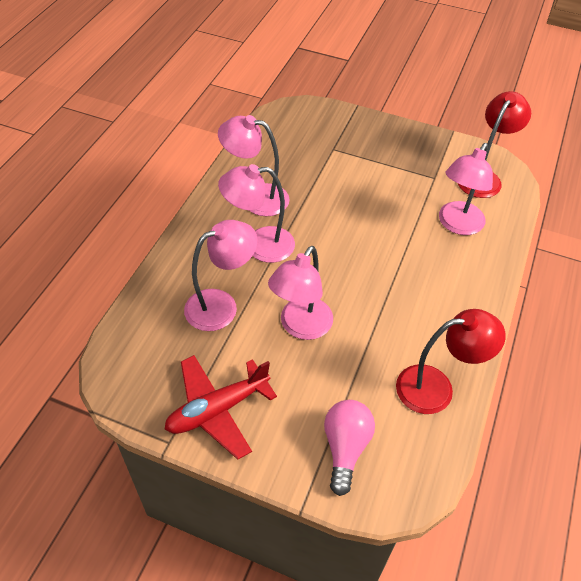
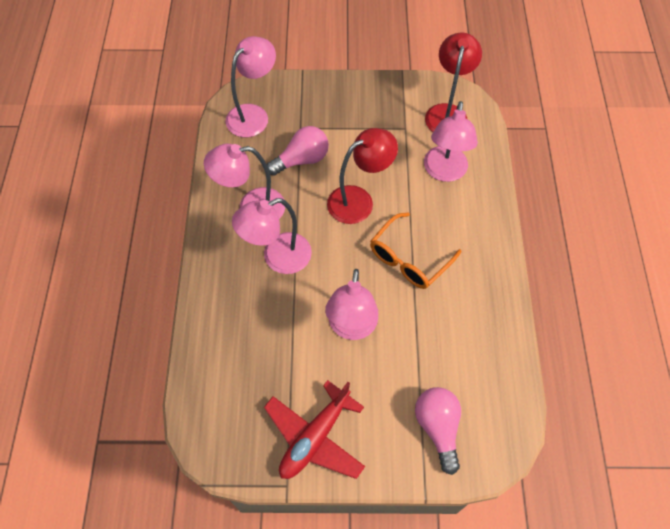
camera: 20 degrees left, 10 degrees up
pink lamp [184,220,257,331] -> pink lamp moved to [226,36,276,137]
red lamp [396,309,506,414] -> red lamp moved to [327,128,398,224]
none -> pink light bulb [267,126,329,176]
none -> orange glasses [370,213,461,289]

